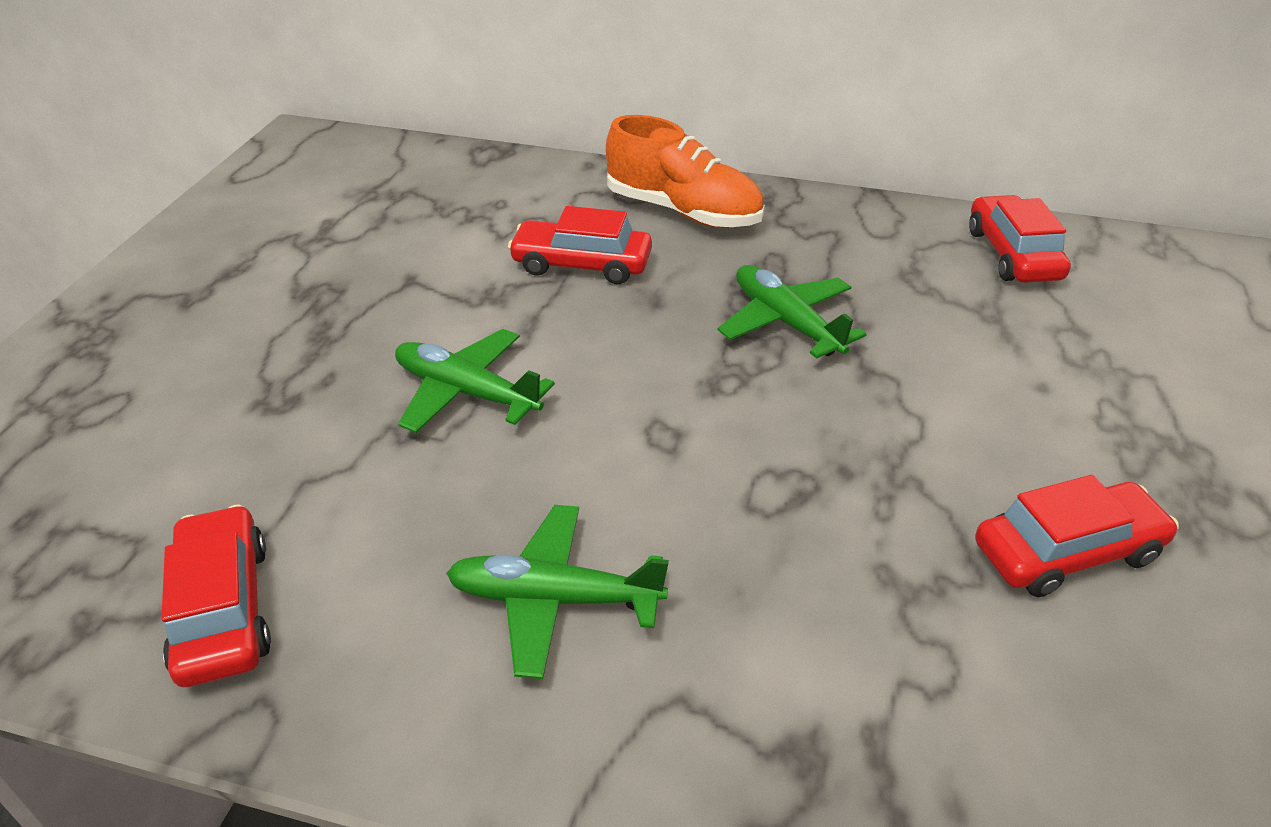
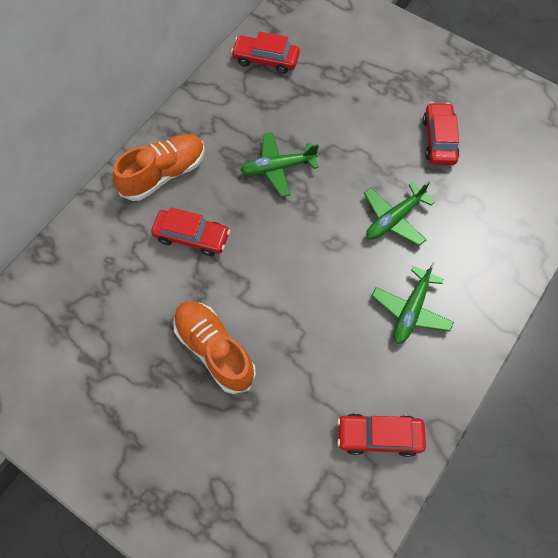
camera: 70 degrees left, 25 degrees up
green plane [395,329,555,433] -> green plane moved to [364,181,435,246]
red car [508,206,652,284] -> red car turned 105 degrees counterclockwise [151,207,230,256]
none -> orange shoe [173,301,256,394]

